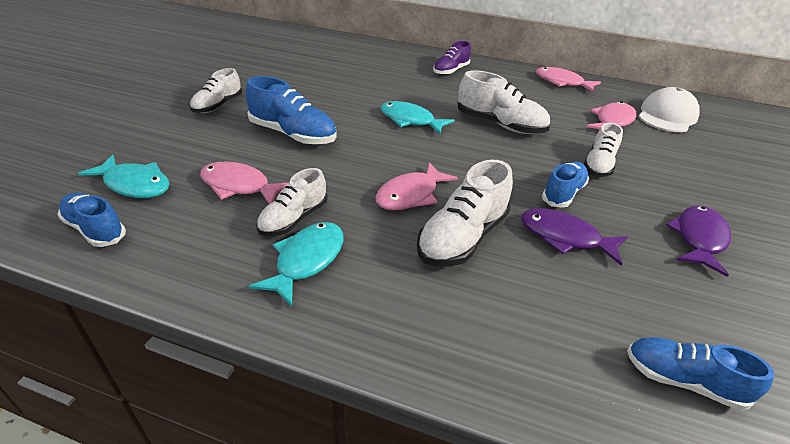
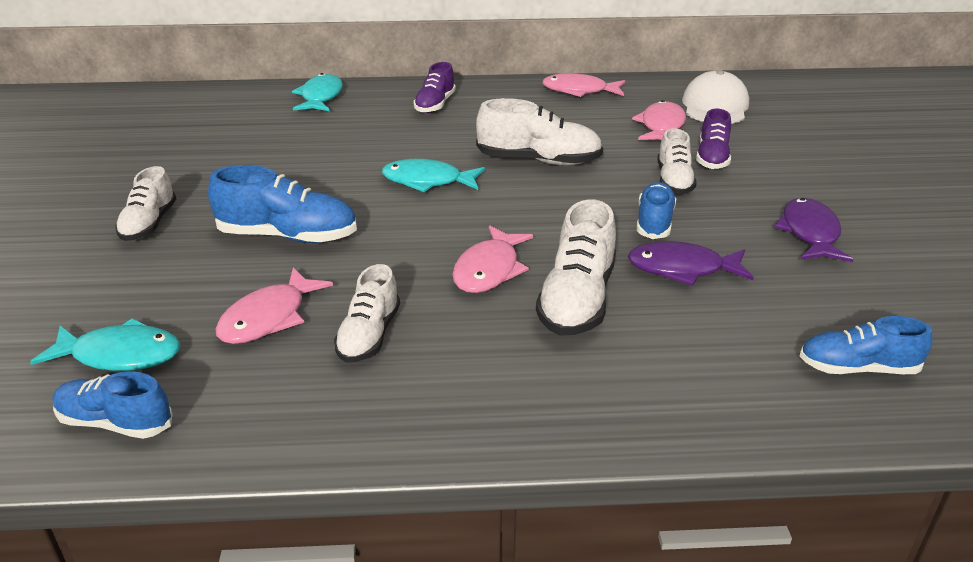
camera: 20 degrees left, 5 degrees down
pink fish [200,162,289,204] -> pink fish turned 60 degrees counterclockwise [215,268,333,344]
turquoise fish [249,222,344,306] -> turquoise fish moved to [292,73,343,111]
none -> purple shoe [696,109,731,169]

